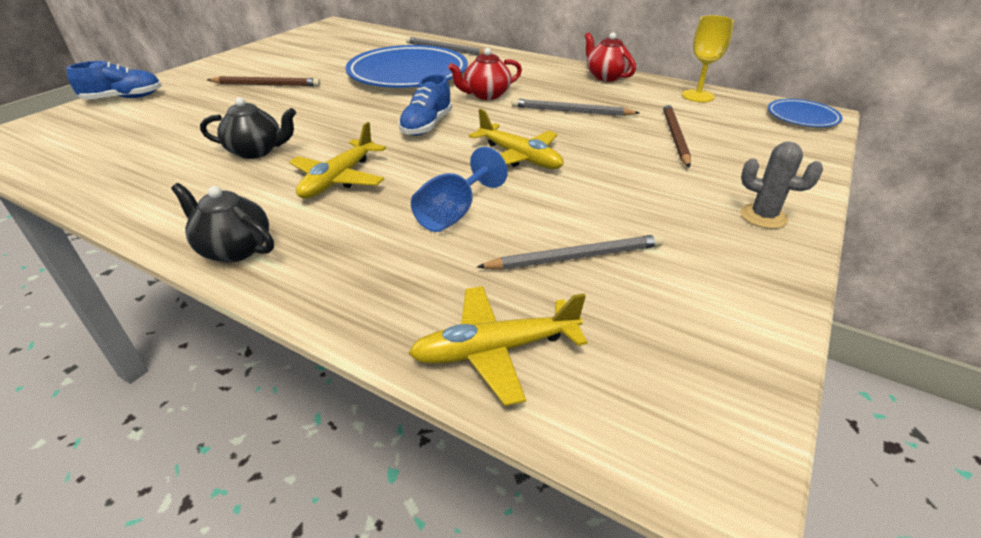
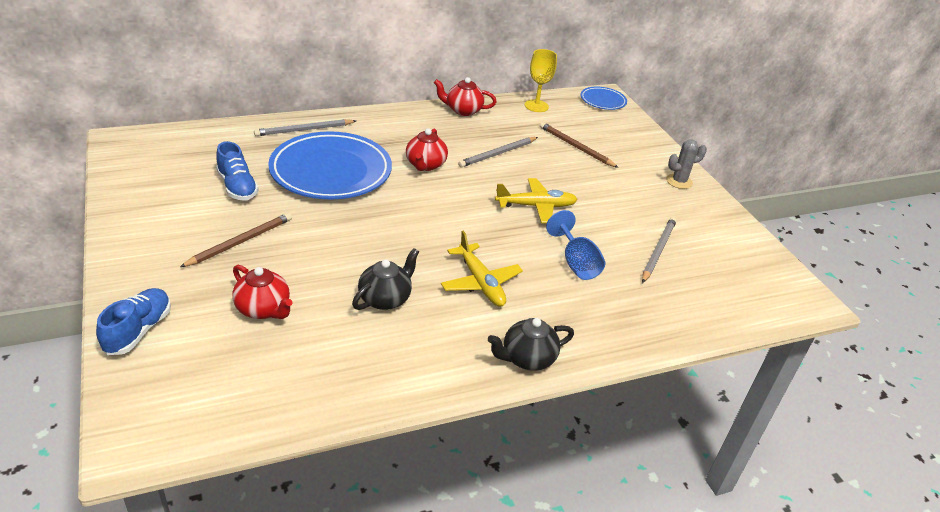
camera: 55 degrees left, 0 degrees up
blue shoe [398,74,452,136] -> blue shoe moved to [216,141,259,200]
yellow plane [408,286,588,406] -> none
none -> red teapot [232,265,292,319]

